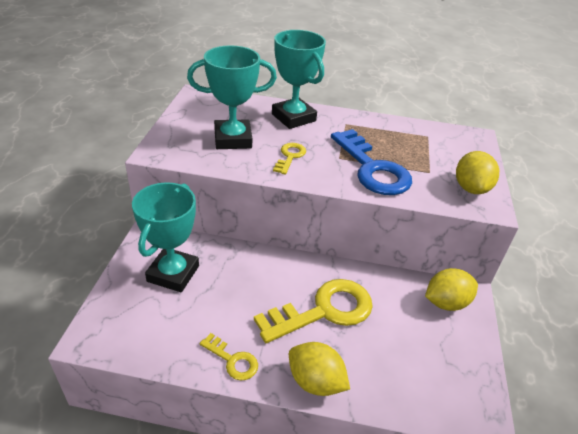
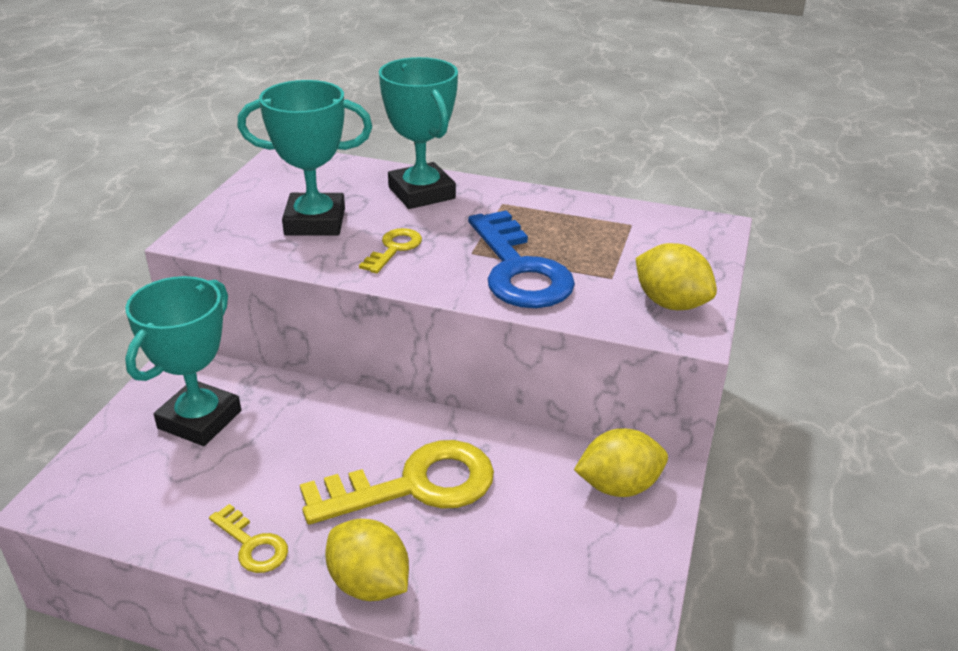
camera: 10 degrees right, 5 degrees down
yellow lemon [456,151,499,194] -> yellow lemon turned 60 degrees counterclockwise [636,243,717,310]

